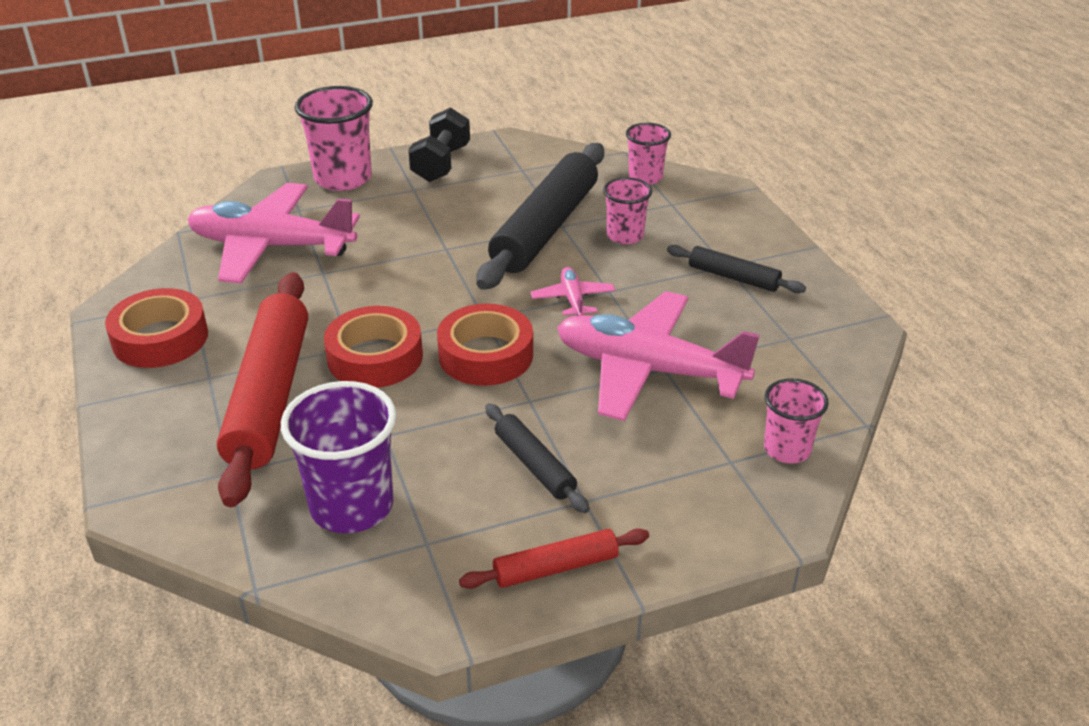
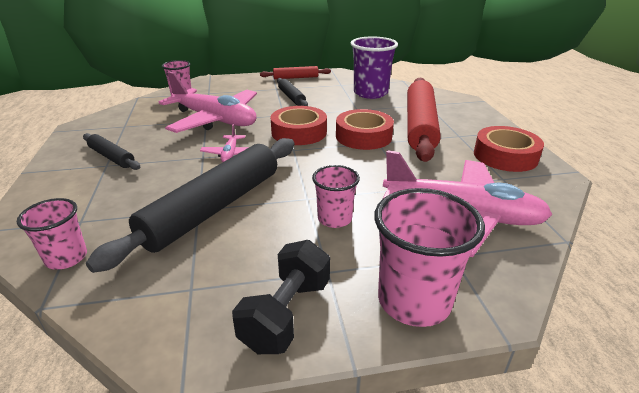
camera: 170 degrees left, 5 degrees down
pink cup [603,177,652,244] -> pink cup moved to [312,165,360,228]

